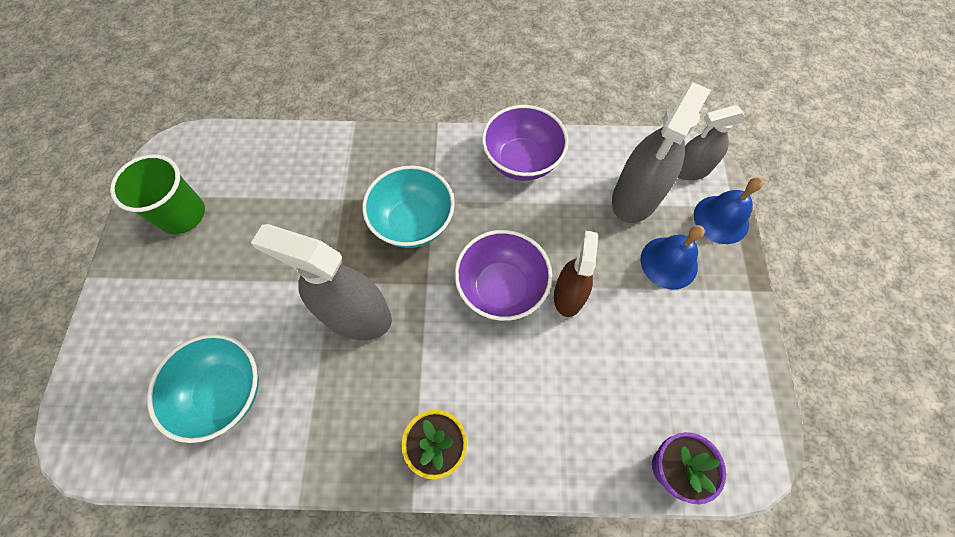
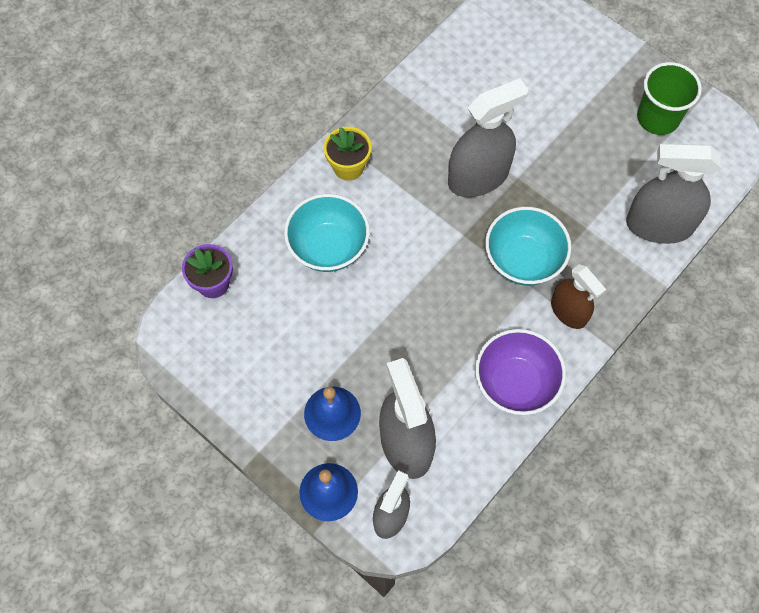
camera: 130 degrees right, 0 degrees up
turquoise bowl [147,334,259,443] -> turquoise bowl moved to [284,194,370,272]
purple bowl [455,230,552,321] -> none
brown spray bottle [554,231,598,317] -> brown spray bottle moved to [551,264,606,329]
none -> grey spray bottle [626,143,721,244]

